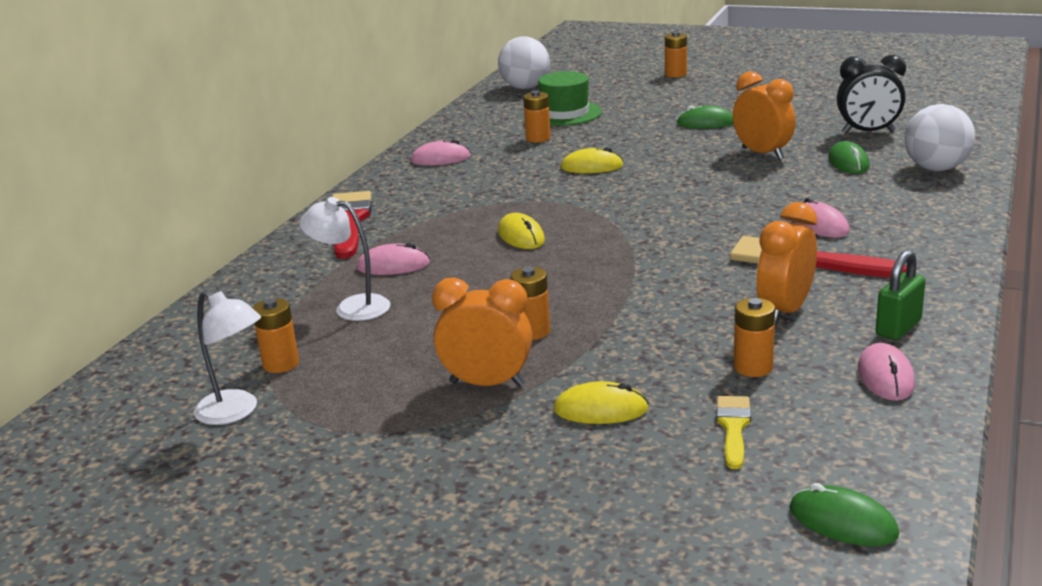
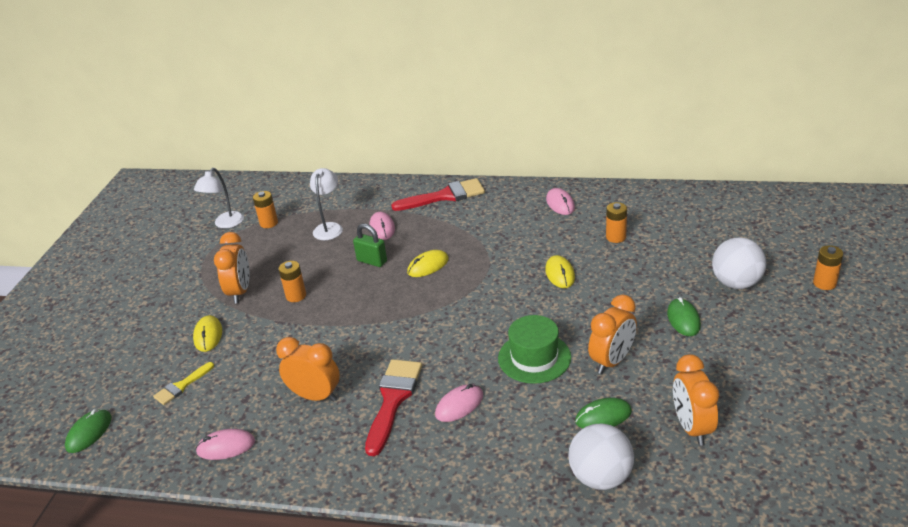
camera: 80 degrees right, 10 degrees up
white ball [498,36,550,89] -> white ball moved to [712,237,766,289]
green hat [538,71,602,126] -> green hat moved to [498,315,571,384]
yellow brush [716,396,751,469] -> yellow brush turned 135 degrees clockwise [153,362,214,405]
orange battery [734,298,775,377] -> none
black clock [837,55,906,134] -> orange clock [673,354,719,445]
green padlock [876,250,926,340] -> green padlock moved to [353,224,387,267]

